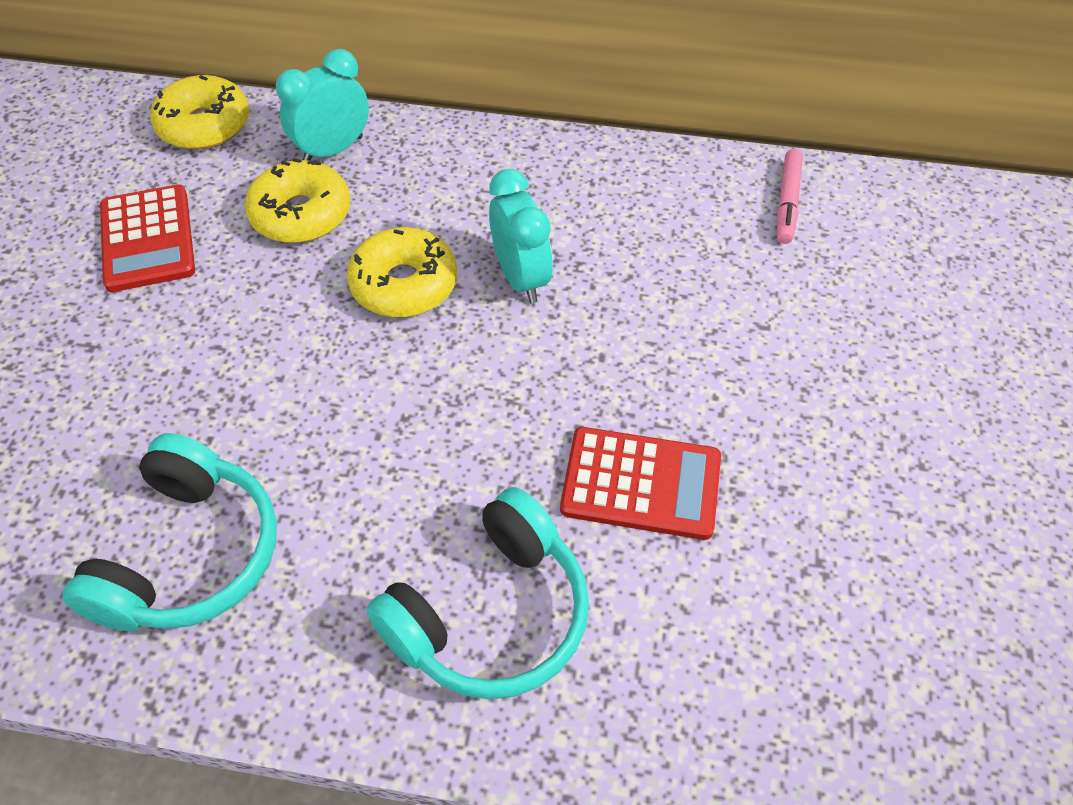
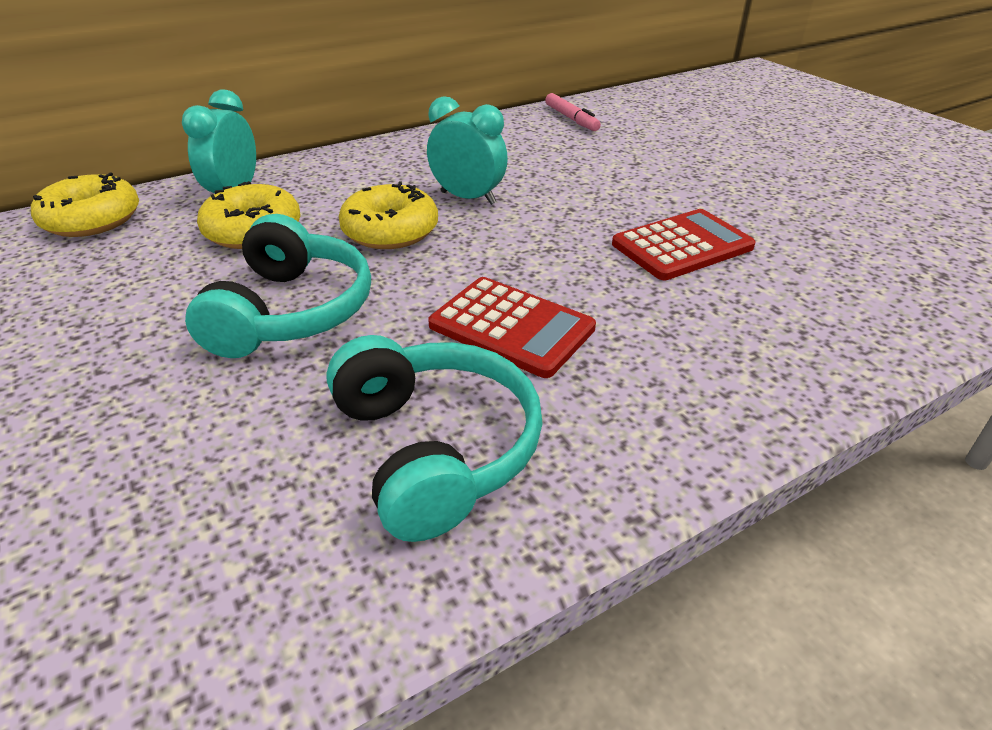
camera: 40 degrees left, 15 degrees down
red calculator [100,185,195,292] -> red calculator moved to [428,277,596,378]
turquoise headphones [367,487,589,700] -> turquoise headphones moved to [185,214,371,358]

